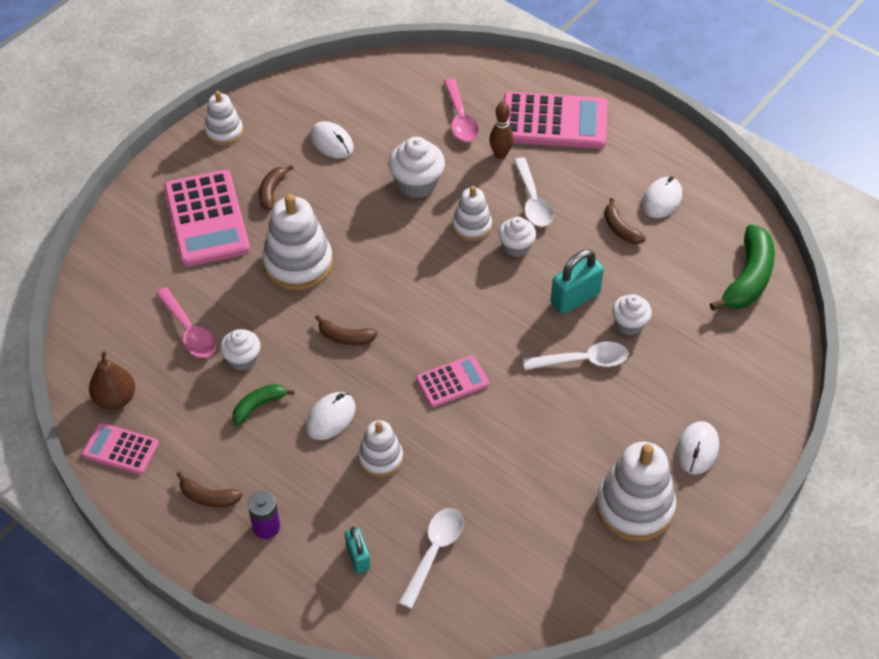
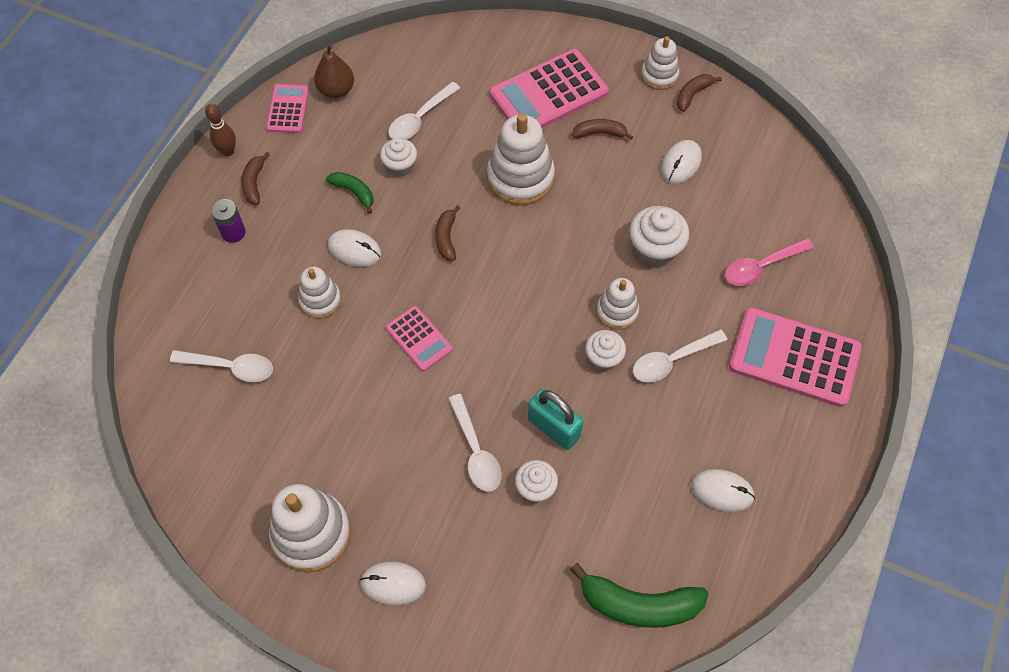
camera: 75 degrees right, 10 degrees up
pink spoon [156,287,216,358] -> white spoon [388,82,460,139]
turquoise padlock [345,527,370,574] -> none
brown bowling pin [489,102,514,159] -> brown bowling pin moved to [205,104,236,156]
pink calculator [503,92,607,149] -> pink calculator turned 120 degrees clockwise [729,307,862,407]
brown banana [604,198,646,244] -> brown banana moved to [677,74,722,112]

